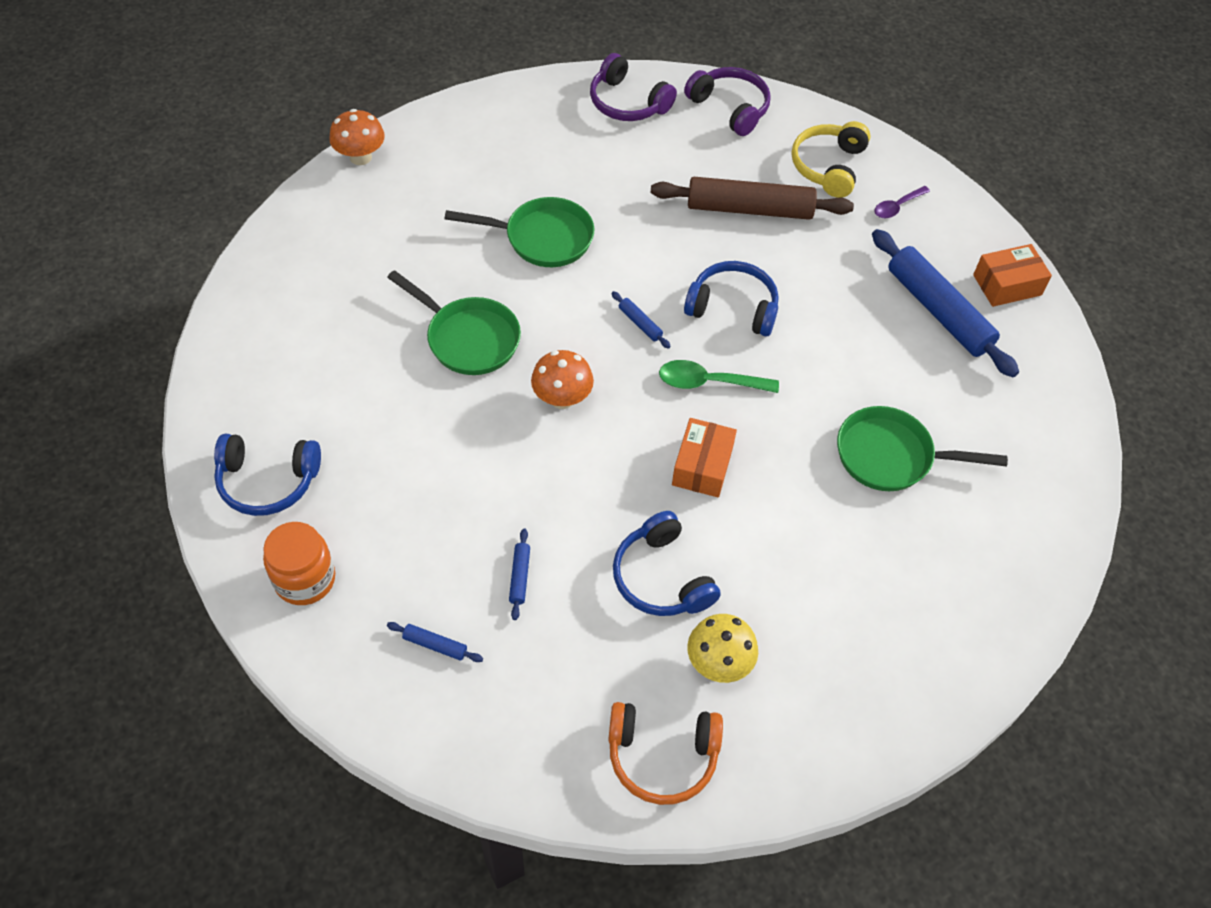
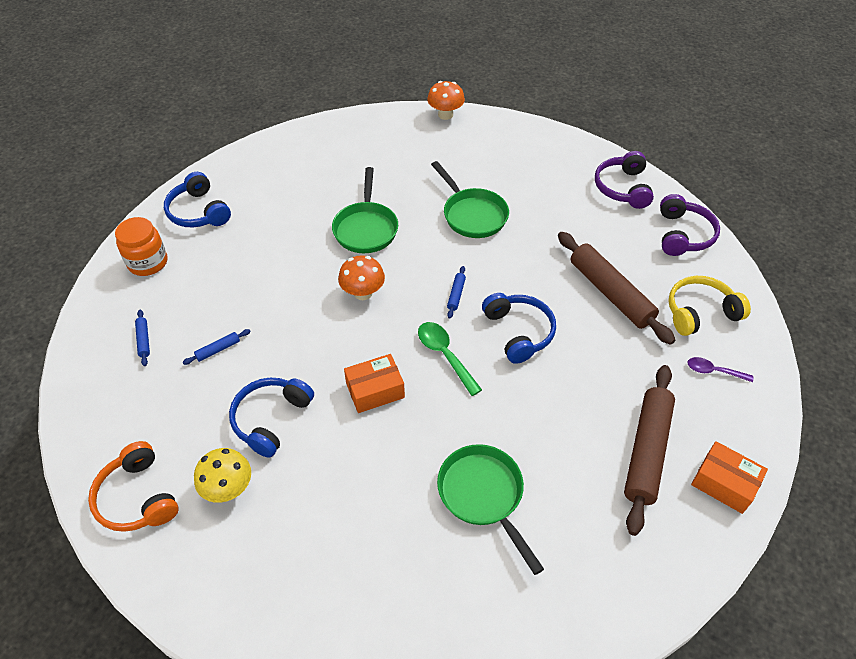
camera: 55 degrees right, 5 degrees down
blue rolling pin [872,229,1019,377] -> brown rolling pin [624,365,675,536]

